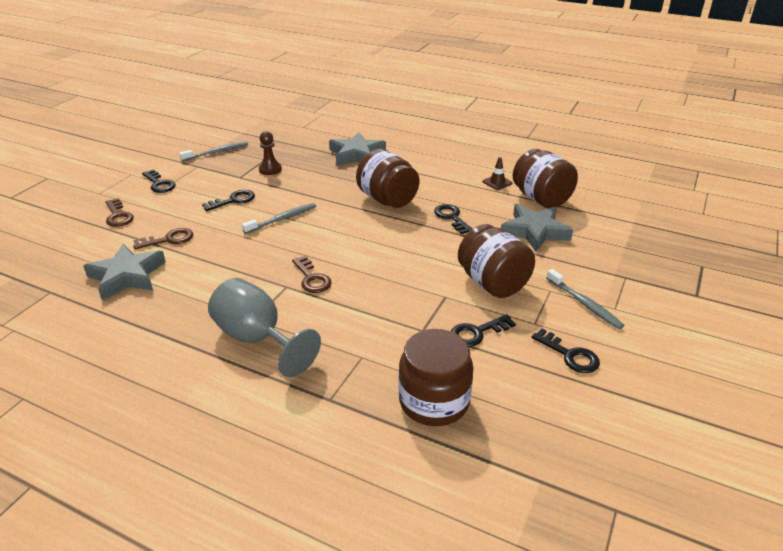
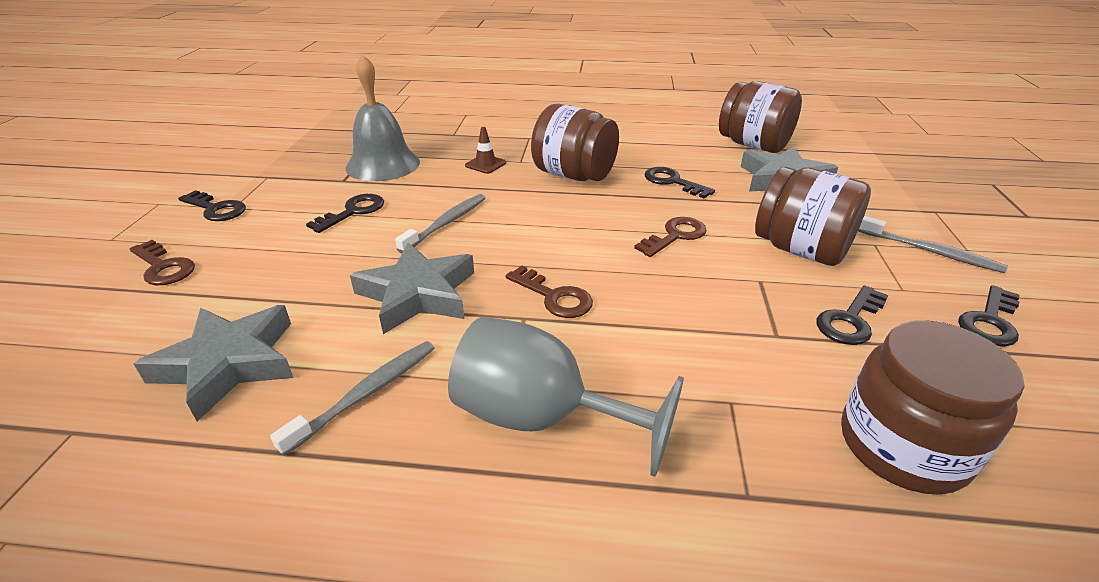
camera: 20 degrees left, 0 degrees up
brown key [133,228,193,249] -> brown key moved to [634,217,707,257]
grey toothbrush [179,142,248,161] -> grey toothbrush moved to [270,341,434,456]
brown pawn [259,131,282,175] -> grey bell [346,55,420,181]
grey star [329,132,386,166] -> grey star moved to [350,243,474,334]
brown traffic cone [483,157,512,190] -> brown traffic cone moved to [465,127,506,174]
black key [532,328,600,373] -> black key turned 105 degrees clockwise [958,285,1020,347]

